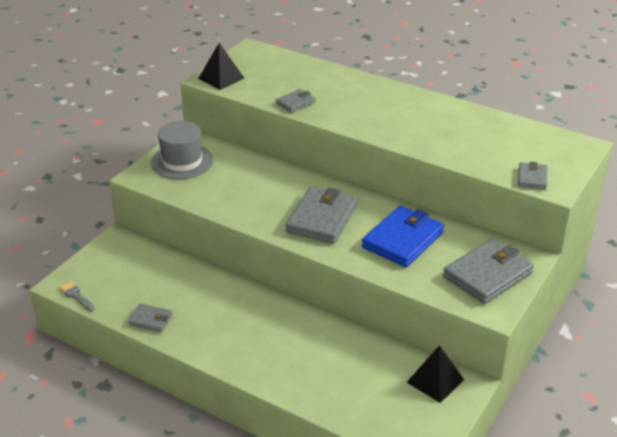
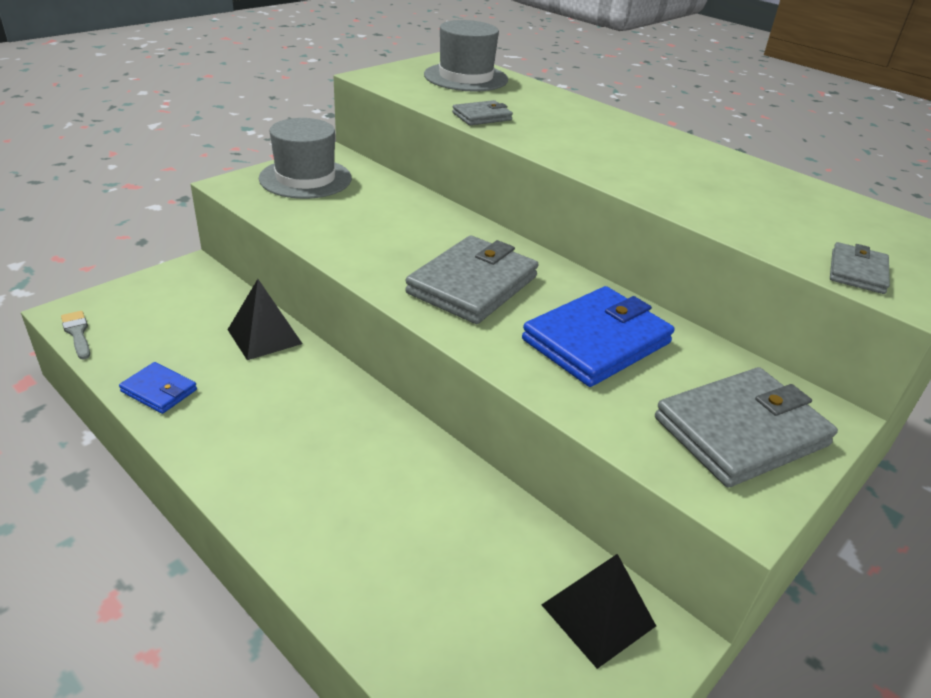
camera: 10 degrees right, 0 degrees up
grey wallet [128,304,173,332] -> blue wallet [119,362,197,414]
black pyramid [198,43,244,90] -> black pyramid moved to [228,279,302,360]
none -> grey hat [424,20,508,92]

